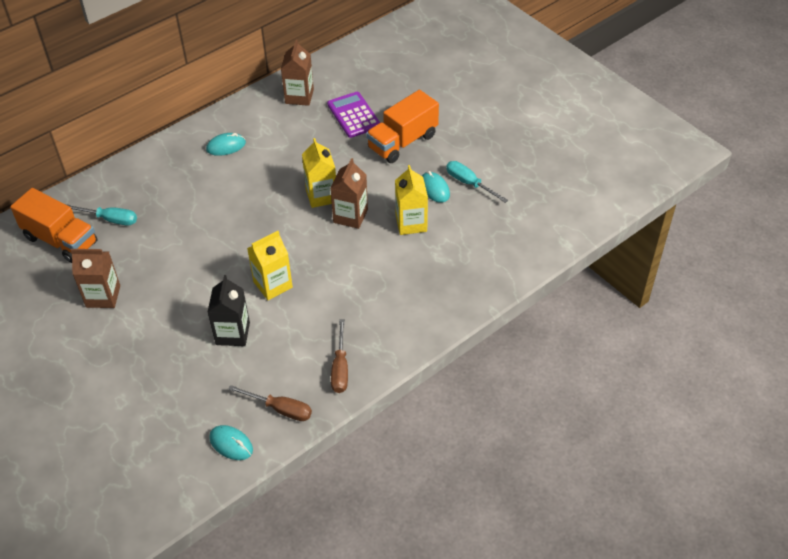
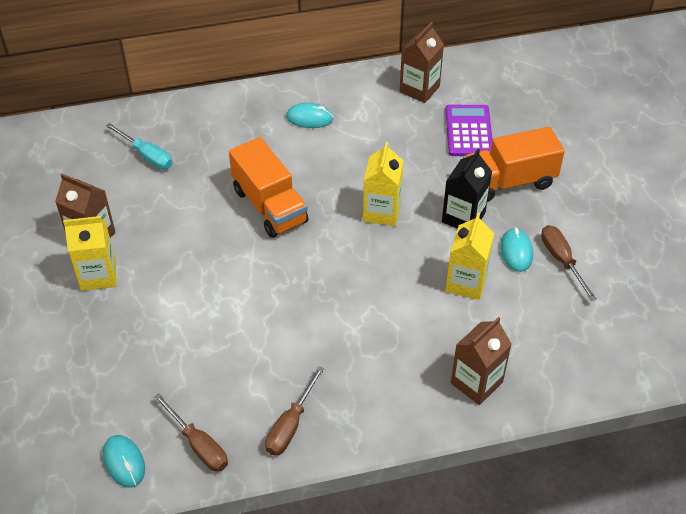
camera: 25 degrees right, 0 degrees up
orange truck [10,188,98,263] -> orange truck moved to [229,137,308,238]
black carton [208,275,250,346] -> black carton moved to [442,149,492,229]
yellow carton [247,231,293,300] -> yellow carton moved to [63,216,116,291]
brown carton [330,158,368,229] -> brown carton moved to [451,317,512,405]
turquoise screwdriver [446,161,508,203] -> brown screwdriver [541,225,597,301]

